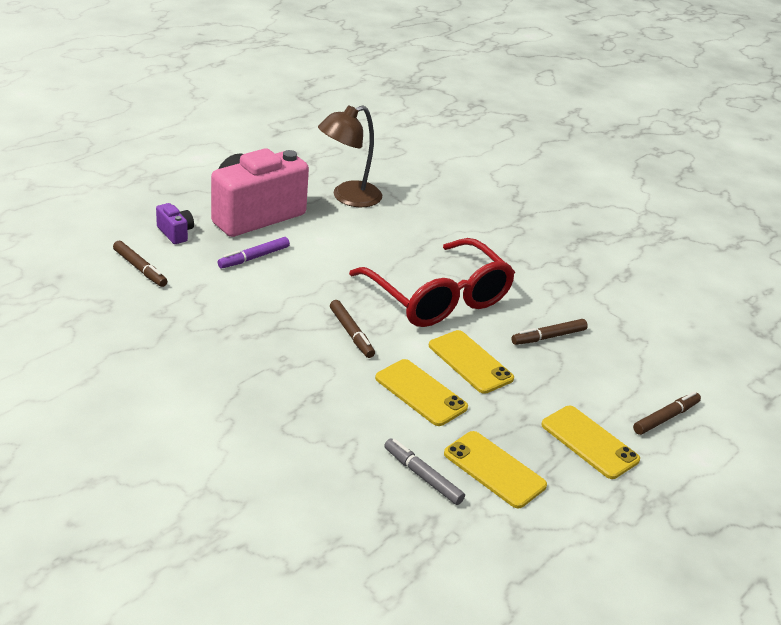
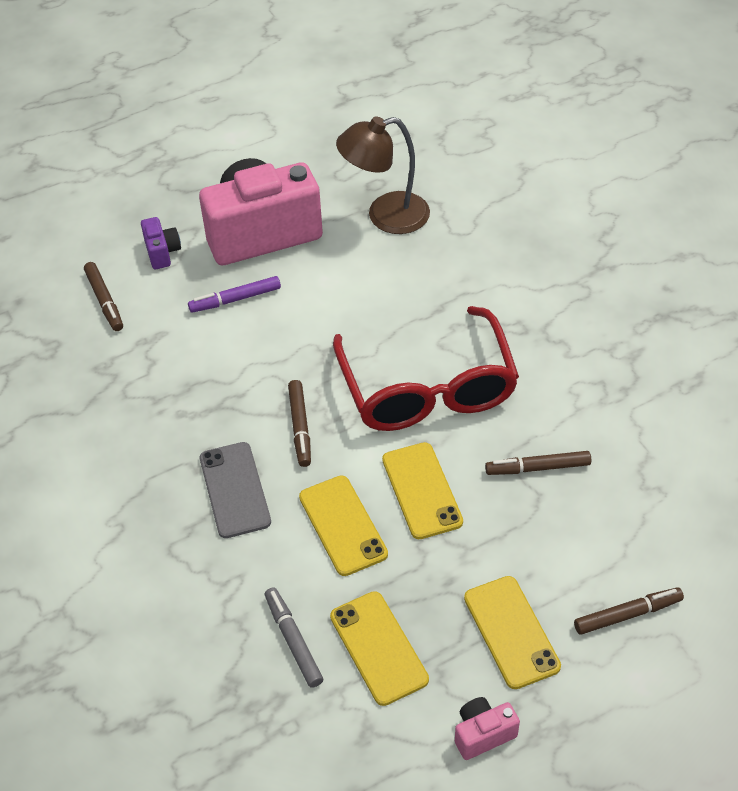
camera: 25 degrees right, 15 degrees up
none -> grey phone [200,442,271,538]
none -> pink camera [455,697,520,760]

